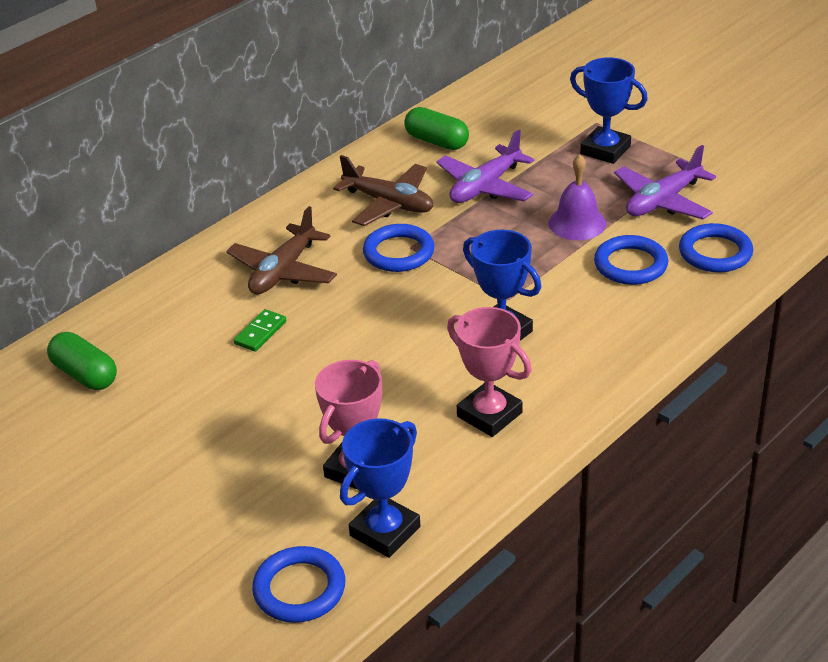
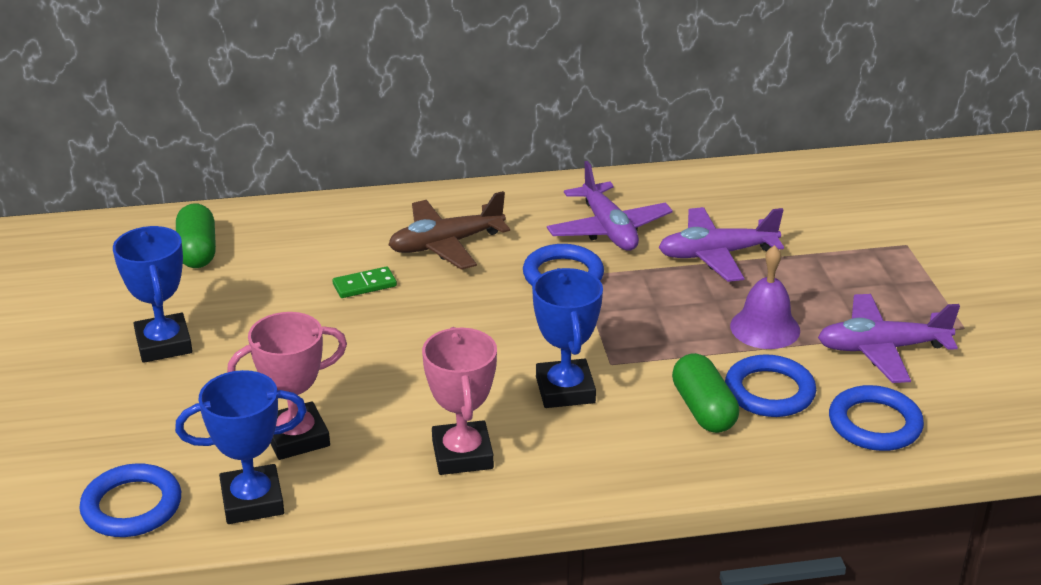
camera: 35 degrees right, 5 degrees down
brown plane [333,155,433,226] -> purple plane [547,161,673,250]
green capsule [404,107,469,150] -> green capsule moved to [672,353,739,433]
blue trophy [570,57,648,164] -> blue trophy moved to [113,226,192,363]

